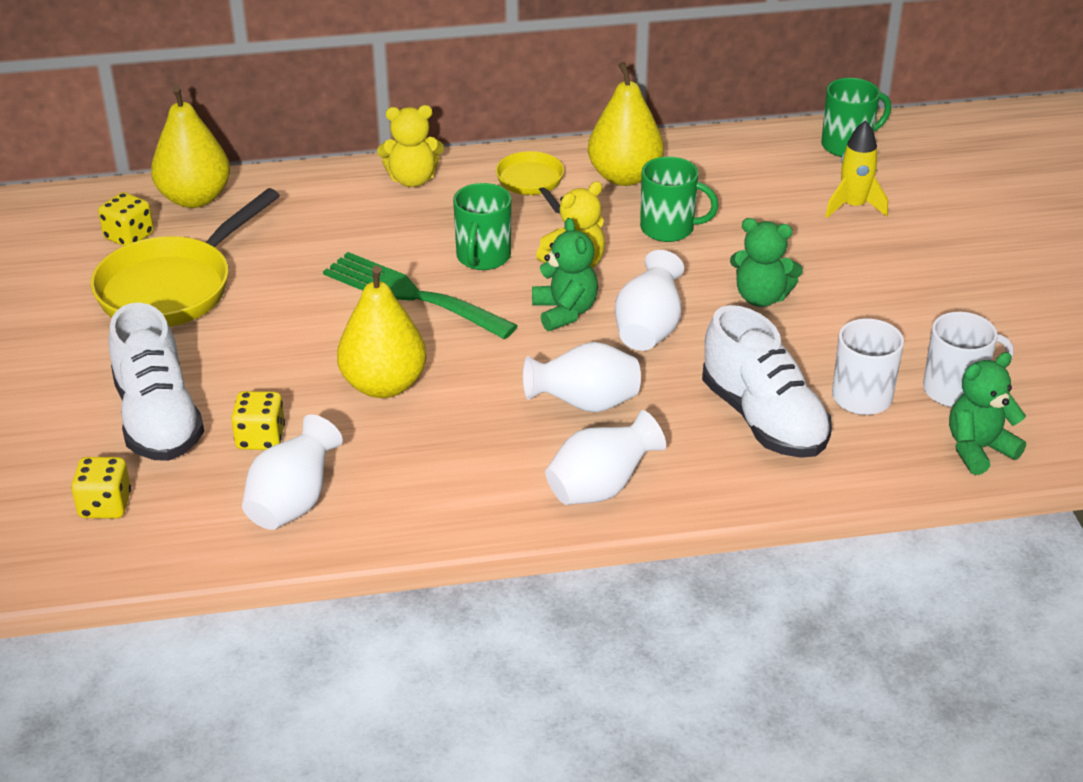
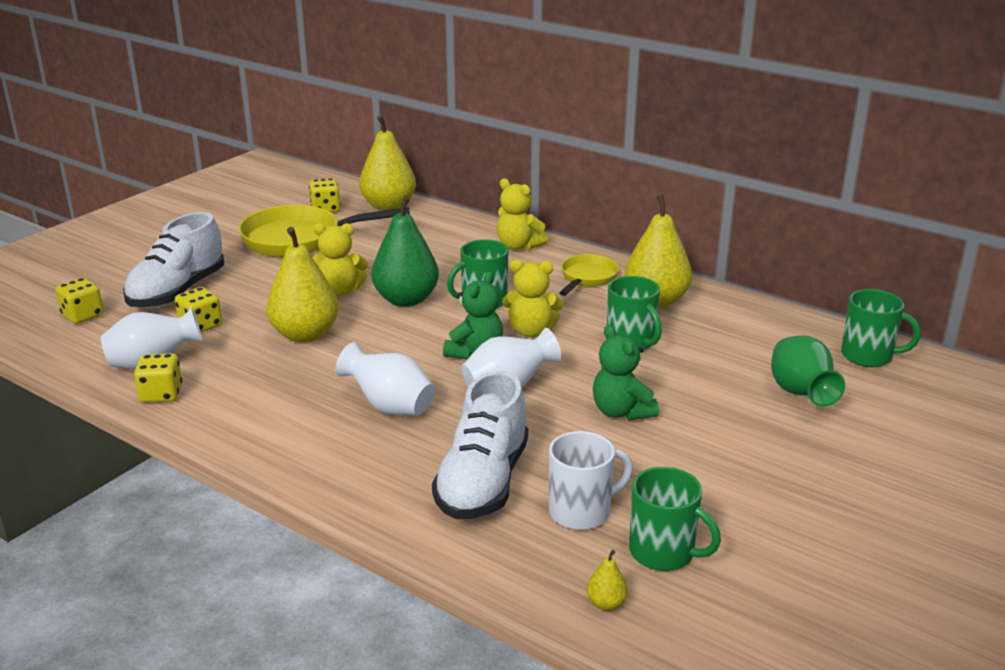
camera: 45 degrees right, 10 degrees down
green fork [323,252,518,339] -> green pear [372,195,439,307]
white vase [545,410,666,505] -> none
yellow rocket [825,120,888,218] -> green vase [771,335,845,406]
white mug [923,312,1014,407] -> green mug [629,467,721,571]
green teddy bear [949,352,1026,475] -> yellow pear [587,550,628,610]
none -> yellow dice [134,353,182,403]
none -> yellow teddy bear [313,223,368,296]

